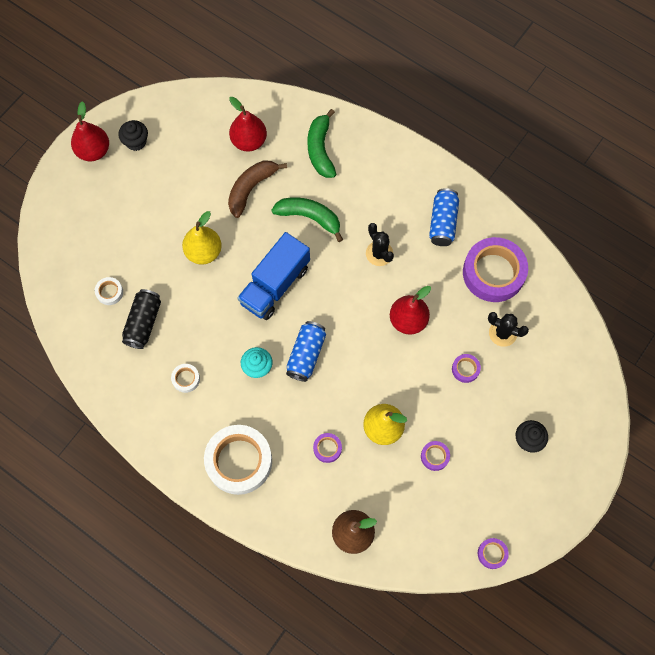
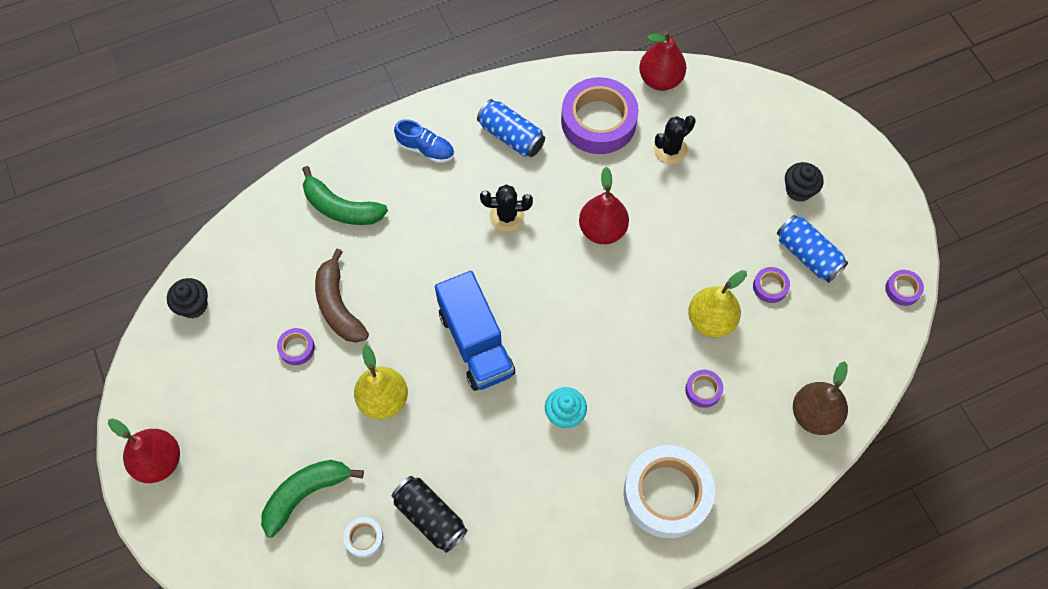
camera: 60 degrees left, 5 degrees down
black cupcake [119,120,148,151] -> black cupcake moved to [167,278,208,318]
white tape [171,364,200,393] -> none
red pear [229,97,267,152] -> red pear moved to [639,31,686,91]
green banana [271,197,343,242] -> green banana moved to [261,460,364,538]
blue can [286,321,326,382] -> blue can moved to [777,215,848,283]
purple tape [452,354,481,383] -> purple tape moved to [277,328,315,365]
none -> blue shoe [394,119,454,163]

